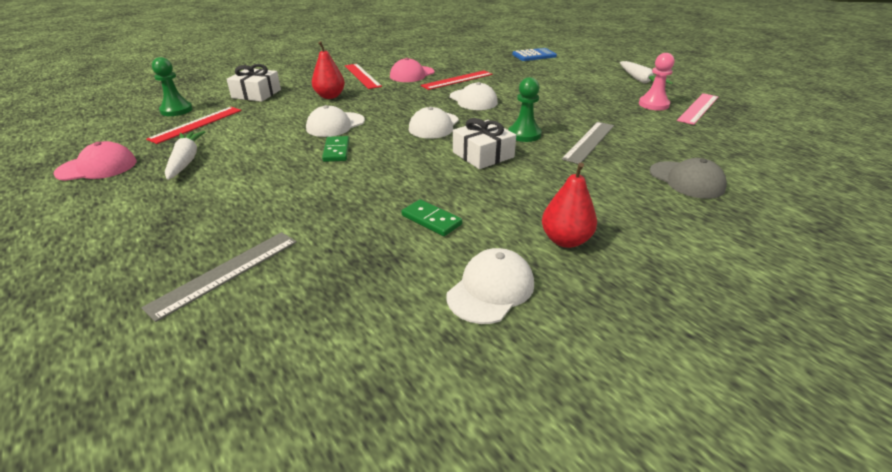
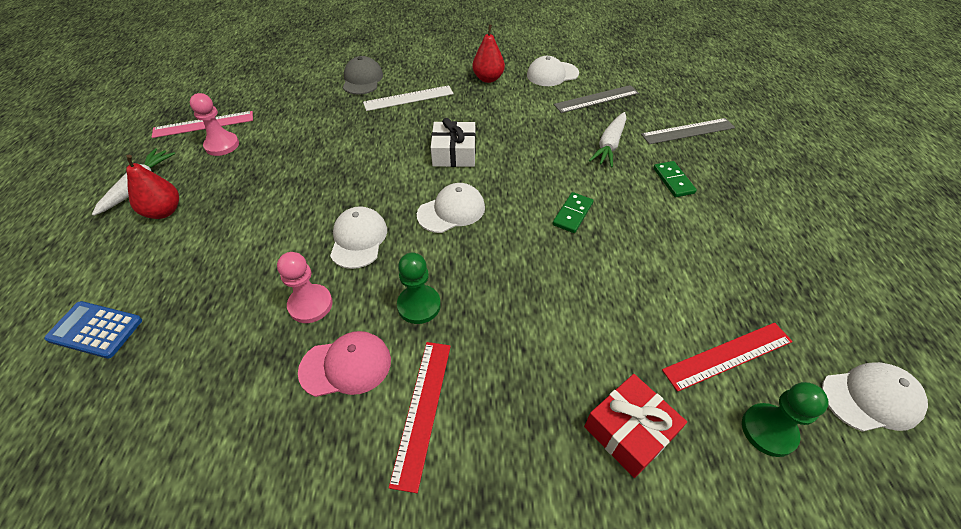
camera: 145 degrees left, 15 degrees up
pink cap [54,141,136,181] -> none
white carrot [165,131,205,180] -> white carrot moved to [589,112,626,167]
white gift [227,64,281,102] -> red gift [584,374,687,478]
white cap [306,105,365,137] -> white cap moved to [822,362,928,432]
red pear [312,41,345,99] -> red pear moved to [126,155,179,219]
green domino [401,199,462,236] -> green domino moved to [653,161,697,197]
red ruler [421,70,493,90] -> pink pawn [277,252,333,323]
green pawn [508,77,542,142] -> green pawn moved to [397,253,441,324]
grey ruler [561,122,614,164] -> grey ruler moved to [554,85,639,113]
none -> white ruler [363,85,454,111]

